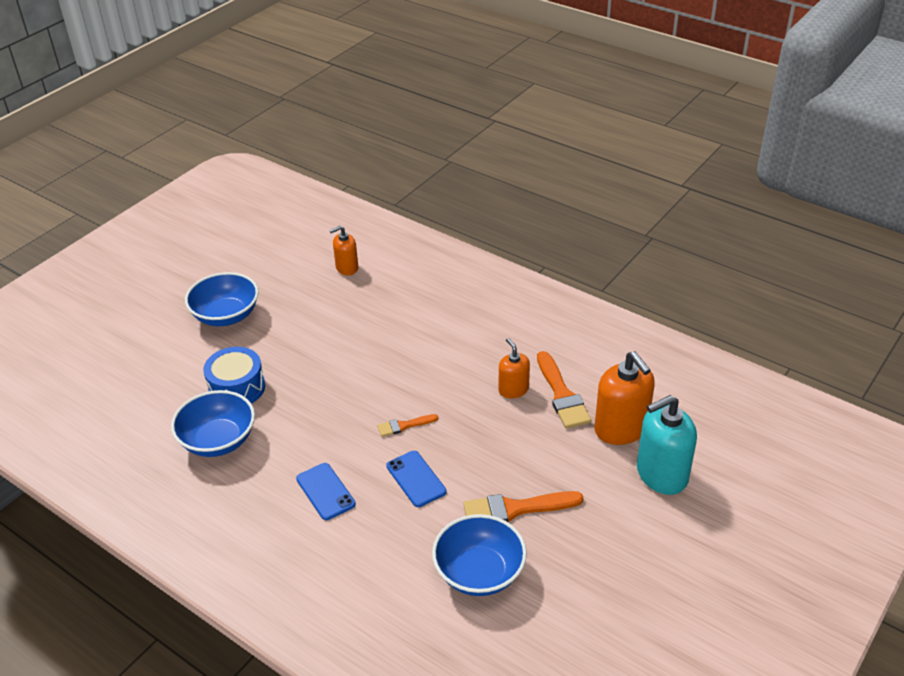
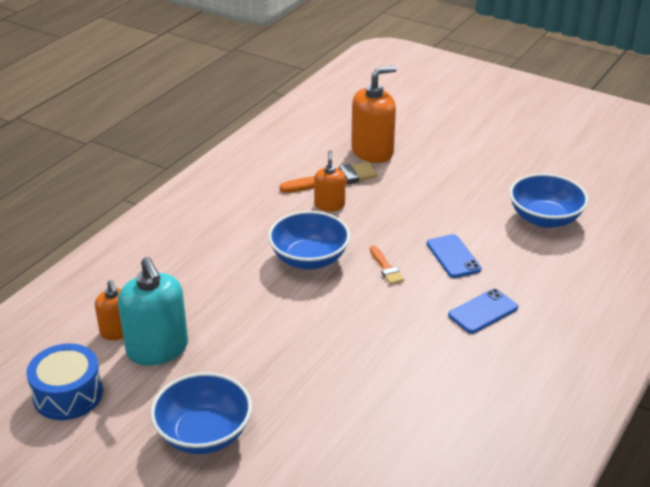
camera: 95 degrees left, 5 degrees down
blue bowl [171,390,255,457] -> blue bowl moved to [268,211,350,269]
blue drum [203,347,265,404] -> blue drum moved to [26,343,103,420]
blue phone [386,451,447,507] -> blue phone turned 75 degrees counterclockwise [427,234,481,278]
orange brush [463,491,583,522] -> none
orange soap dispenser [499,338,530,398] -> orange soap dispenser turned 120 degrees clockwise [314,150,345,212]
turquoise soap dispenser [637,395,697,495] -> turquoise soap dispenser moved to [118,257,188,366]

